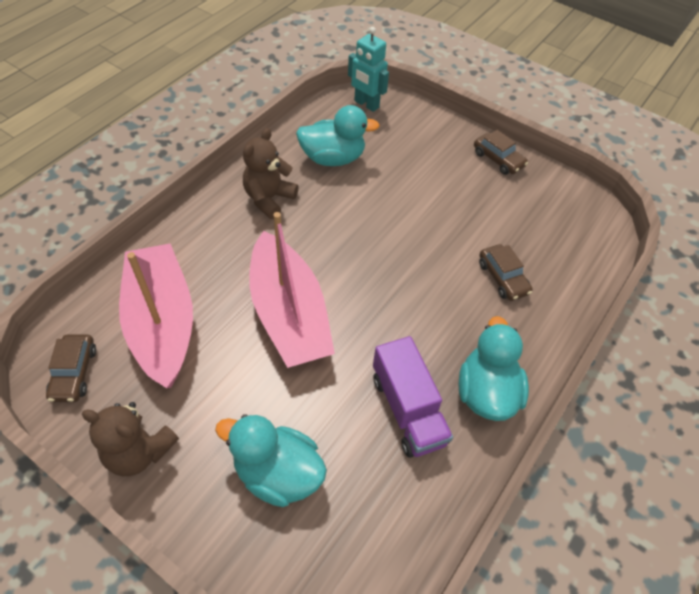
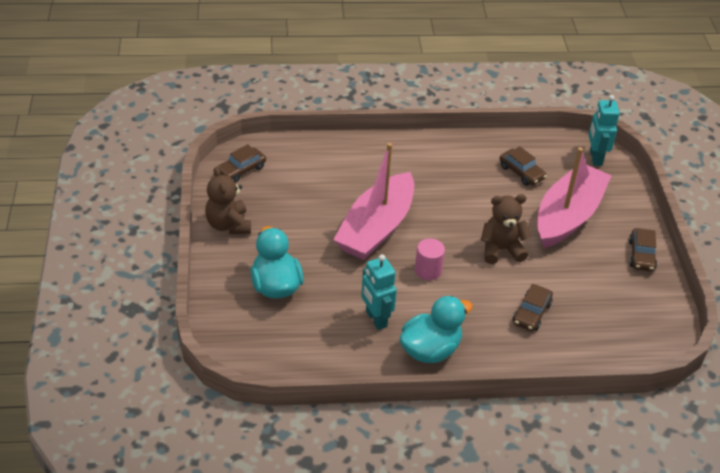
camera: 50 degrees right, 10 degrees down
pink boat [119,243,193,388] -> pink boat moved to [537,147,612,248]
brown teddy bear [243,128,299,219] -> brown teddy bear moved to [481,194,532,264]
turquoise duck [296,105,380,166] -> brown car [499,146,547,186]
purple truck [373,336,453,458] -> turquoise robot [361,254,397,330]
none -> pink cylinder [415,239,445,280]

